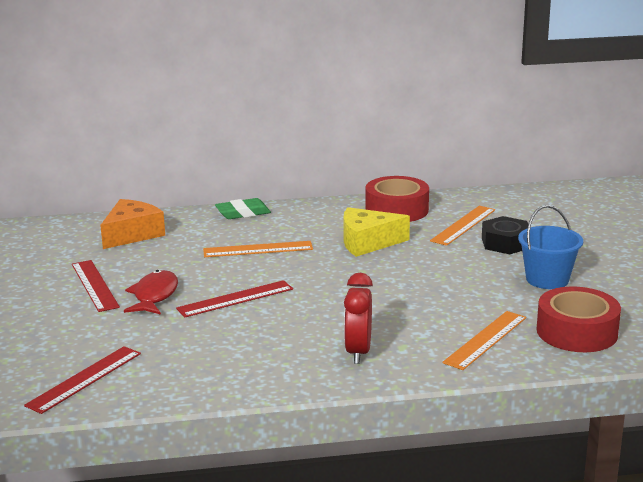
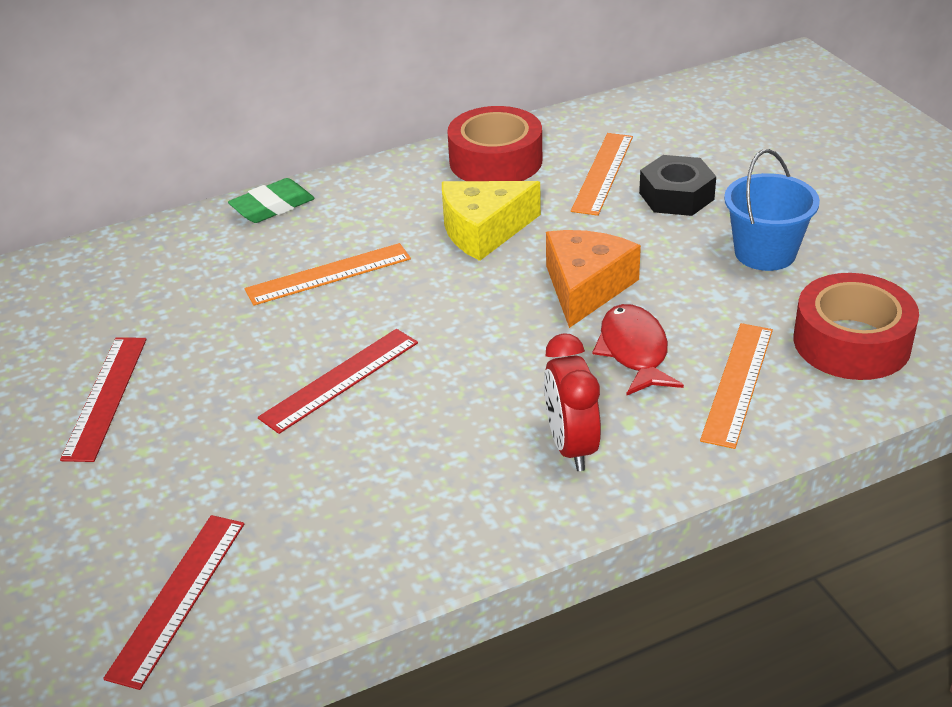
camera: 15 degrees left, 15 degrees up
red ruler [72,260,120,312] -> red ruler turned 45 degrees clockwise [60,337,147,462]
orange cheese [100,199,165,249] -> orange cheese moved to [546,230,641,328]
red fish [124,270,178,315] -> red fish moved to [592,304,684,396]

